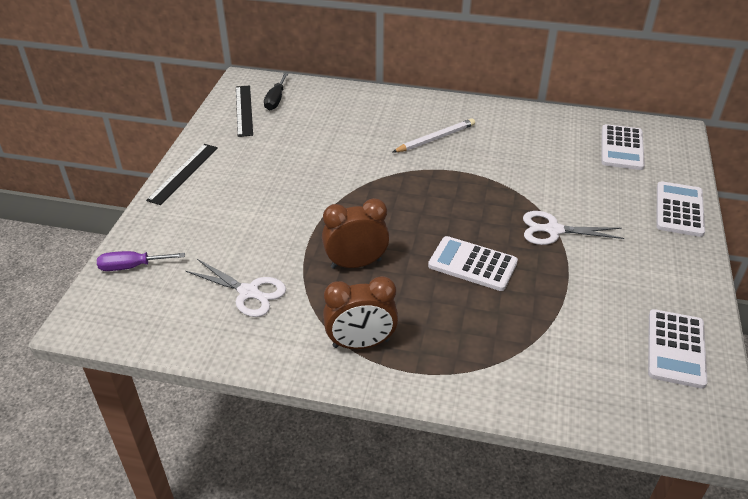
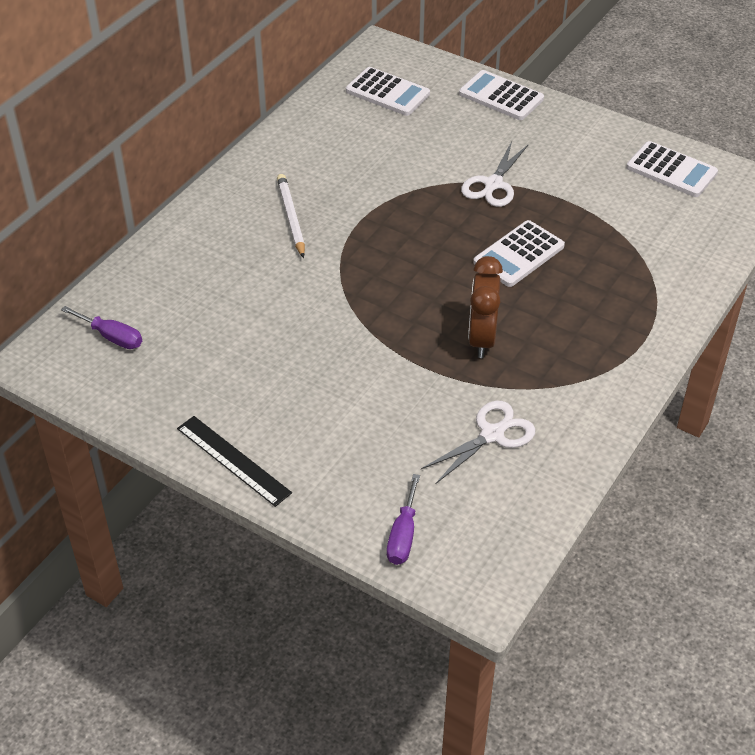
camera: 70 degrees left, 5 degrees up
black ruler [236,85,253,137] -> none
black screwdriver [264,73,288,110] -> purple screwdriver [61,306,142,349]
brown clock [323,276,399,349] -> none

